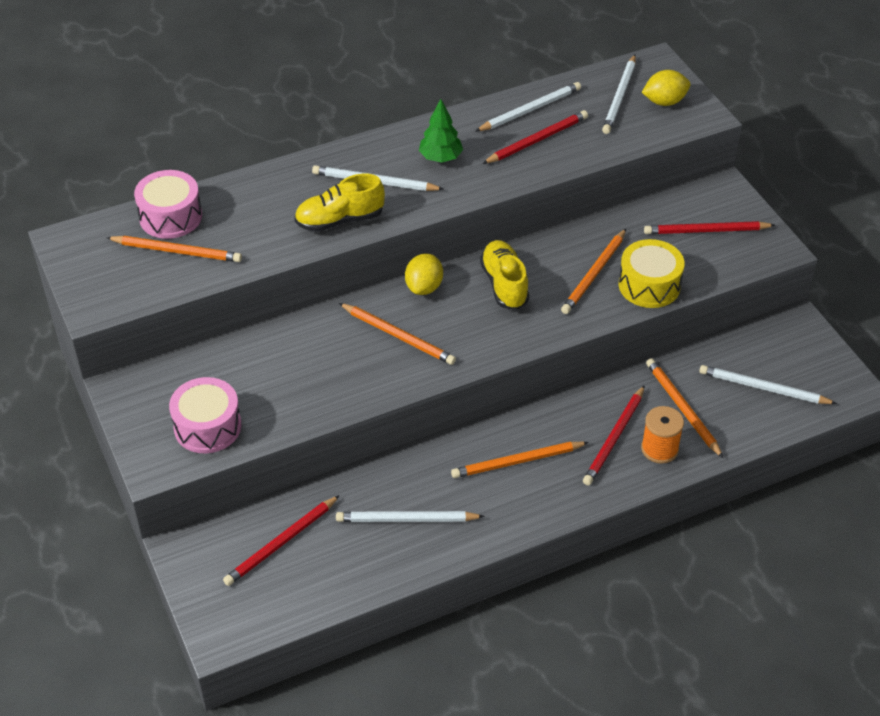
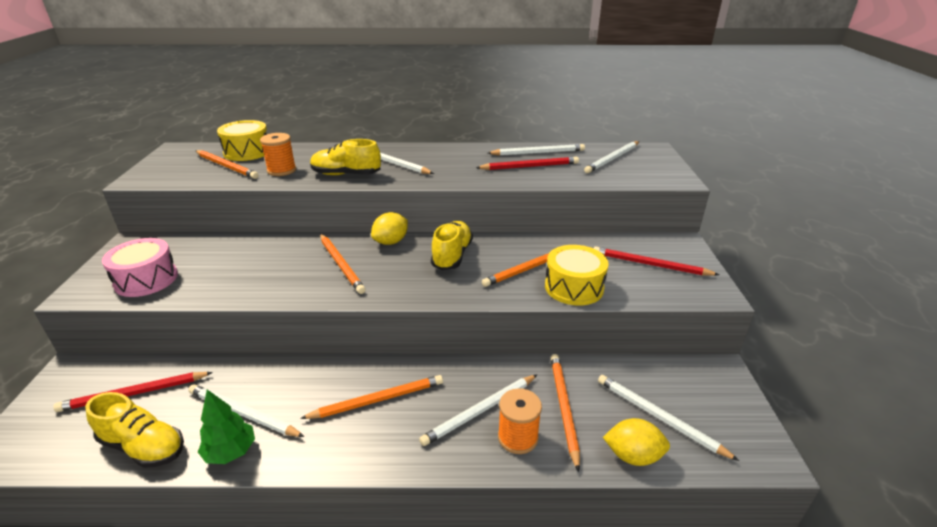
camera: 25 degrees right, 15 degrees down
pink drum [134,170,202,239] -> yellow drum [217,120,267,161]
green tree [419,99,463,163] -> green tree moved to [198,390,255,464]
orange pencil [451,442,589,478] -> orange pencil turned 150 degrees clockwise [300,375,443,419]
red pencil [583,385,645,486] -> white pencil [419,375,537,446]
yellow lemon [642,70,690,106] -> yellow lemon moved to [603,418,670,466]
none -> yellow shoe [85,392,184,468]
none -> orange spool [260,133,296,176]

